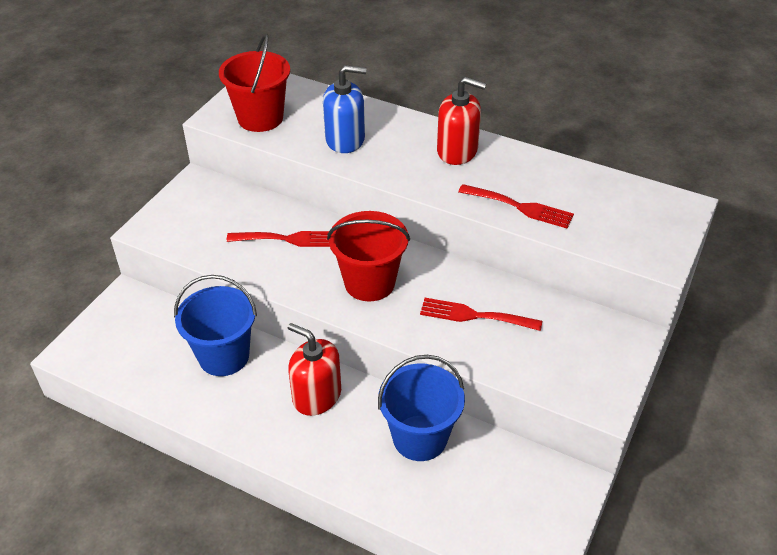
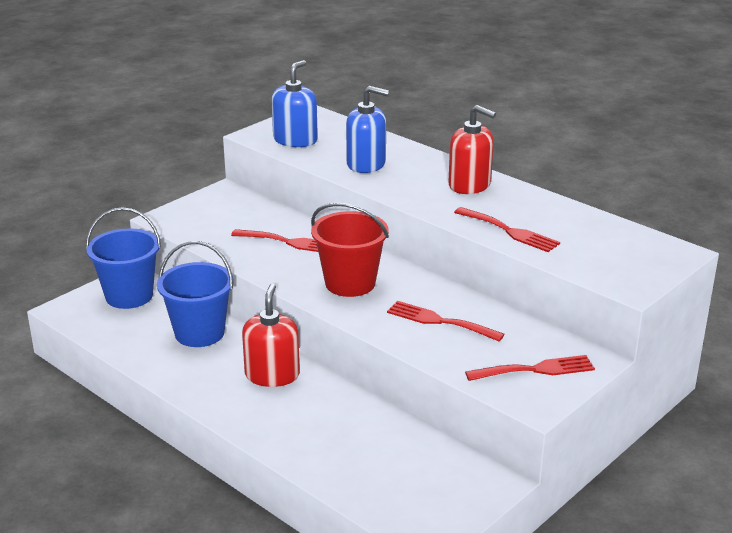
camera: 15 degrees right, 15 degrees down
red bucket [219,34,290,132] -> blue soap dispenser [271,60,318,147]
red soap dispenser [288,323,341,416] -> red soap dispenser turned 45 degrees clockwise [242,284,300,387]
blue bucket [378,355,465,461] -> blue bucket moved to [86,207,161,309]
none -> red fork [465,355,595,381]

